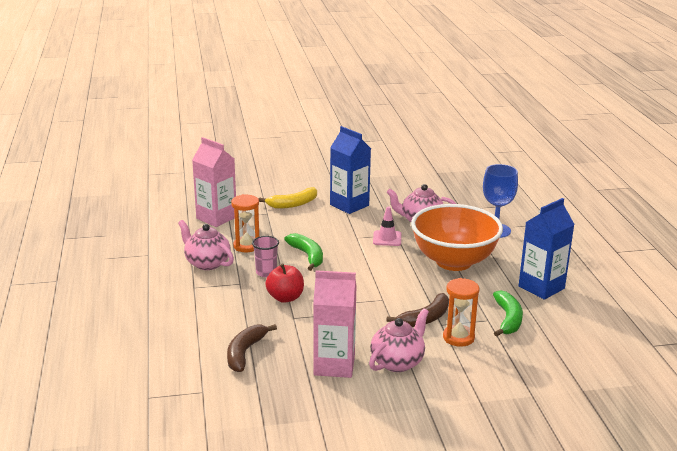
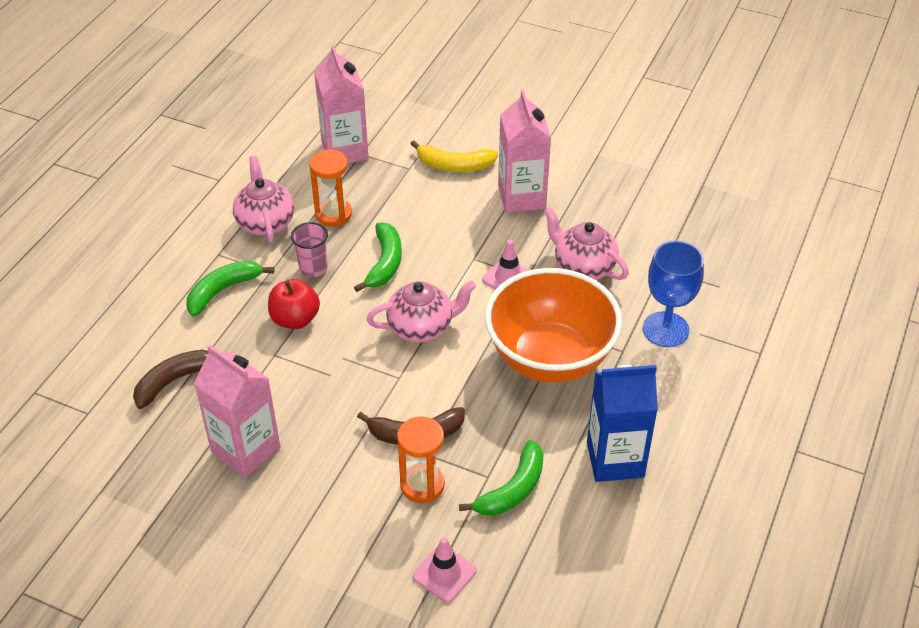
camera: 35 degrees right, 20 degrees up
blue carton [330,126,371,214] -> pink carton [498,90,551,213]
pink teapot [369,308,429,372] -> pink teapot moved to [367,280,476,342]
none -> green banana [187,260,274,317]
none -> pink traffic cone [413,537,477,602]

